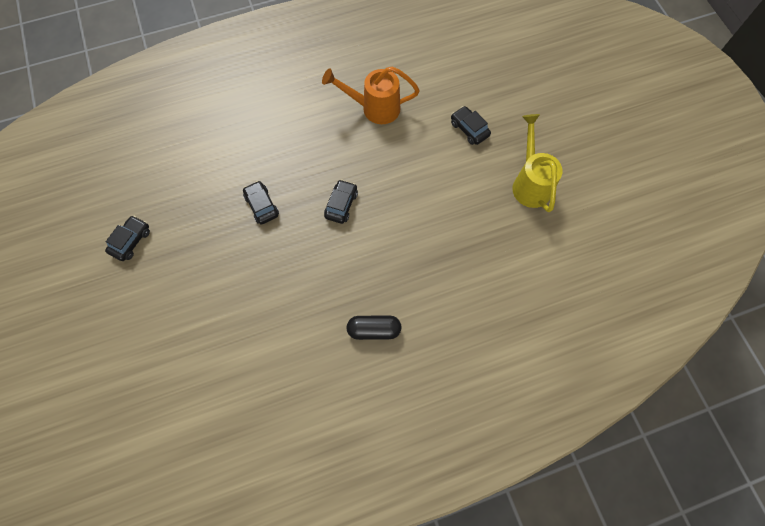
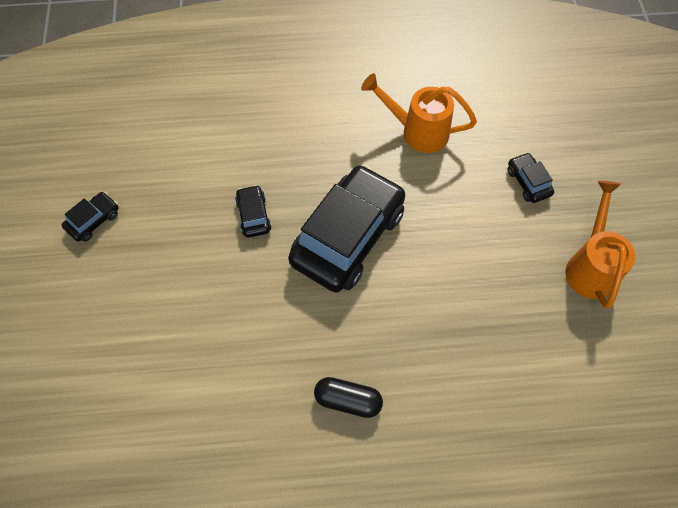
camera: 15 degrees right, 5 degrees down
black car [324,180,358,224] -> black car [288,165,405,292], size x2.37
yellow watering can [512,114,563,212] -> orange watering can [565,181,635,309]

